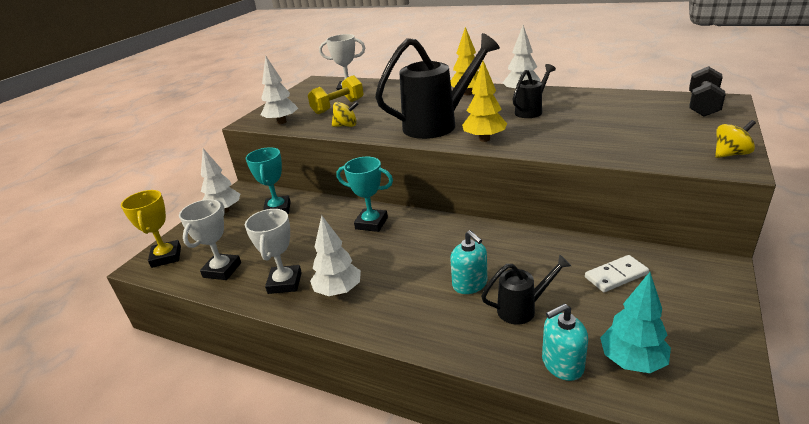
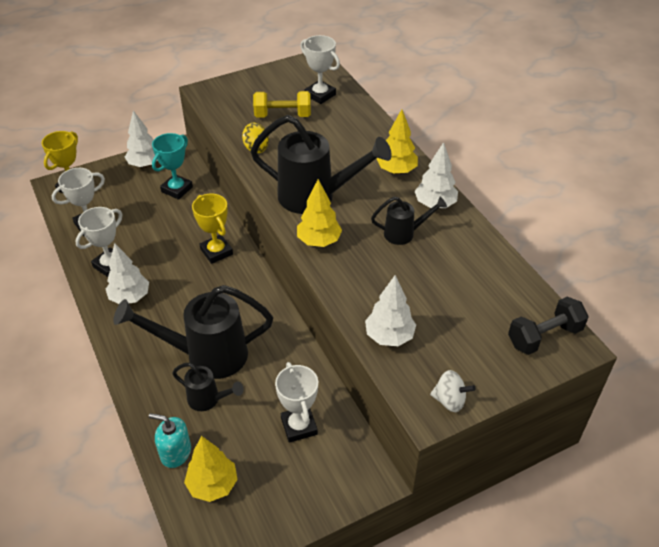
camera: 35 degrees right, 15 degrees up
white tree [261,56,298,124] -> white tree moved to [365,275,416,346]
turquoise trophy [336,157,393,232] -> yellow trophy [192,194,233,264]
turquoise soap dispenser [450,230,487,294] -> black watering can [114,285,273,379]
white domino [585,255,649,292] -> white trophy [275,362,318,443]
turquoise tree [600,272,671,373] -> yellow tree [184,436,238,502]
yellow spinning top [715,120,756,158] -> white spinning top [430,370,476,412]

